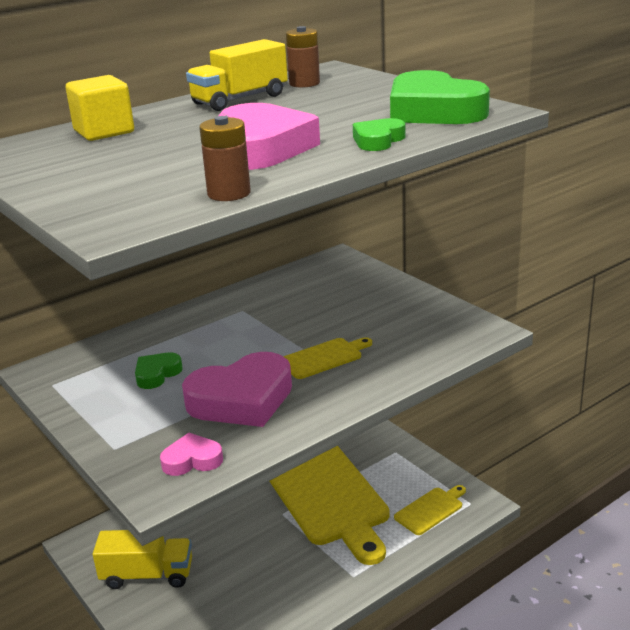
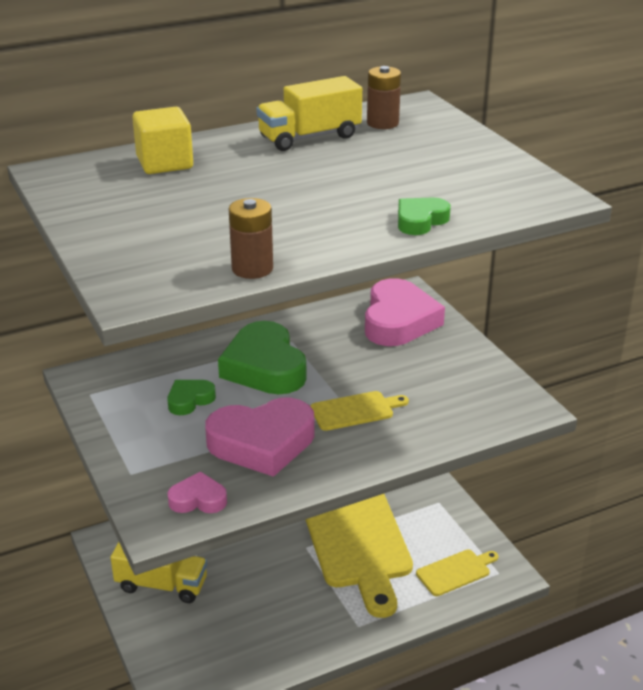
camera: 10 degrees right, 5 degrees up
pink heart [218,103,320,170] -> pink heart moved to [365,278,445,346]
green heart [390,70,490,124] -> green heart moved to [218,321,306,394]

